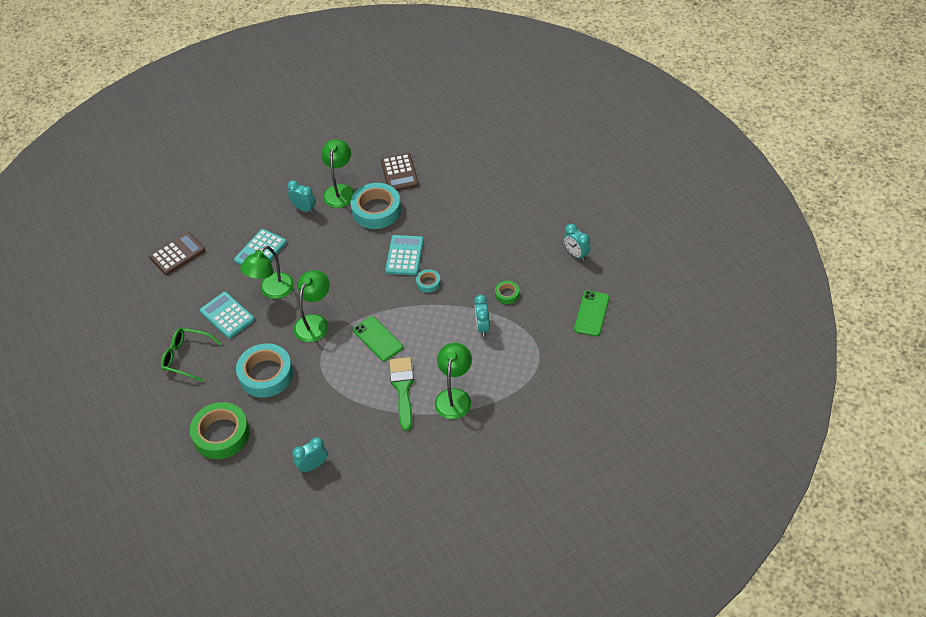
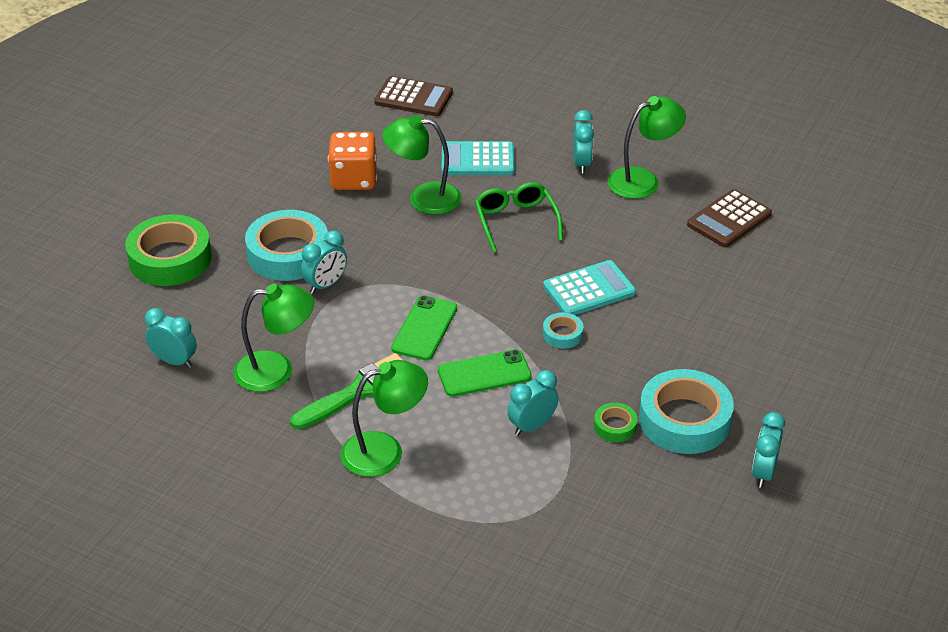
camera: 55 degrees right, 10 degrees down
green glasses [161,328,222,382] -> green glasses moved to [475,182,563,253]
turquoise calculator [200,292,255,338] -> orange dice [328,132,378,190]
green lamp [294,270,330,342] -> green lamp moved to [233,284,314,392]
turquoise tape [351,183,401,229] -> turquoise tape moved to [639,369,734,454]
green phone [574,290,609,336] -> green phone moved to [438,350,532,397]
none -> turquoise clock [301,231,347,294]

